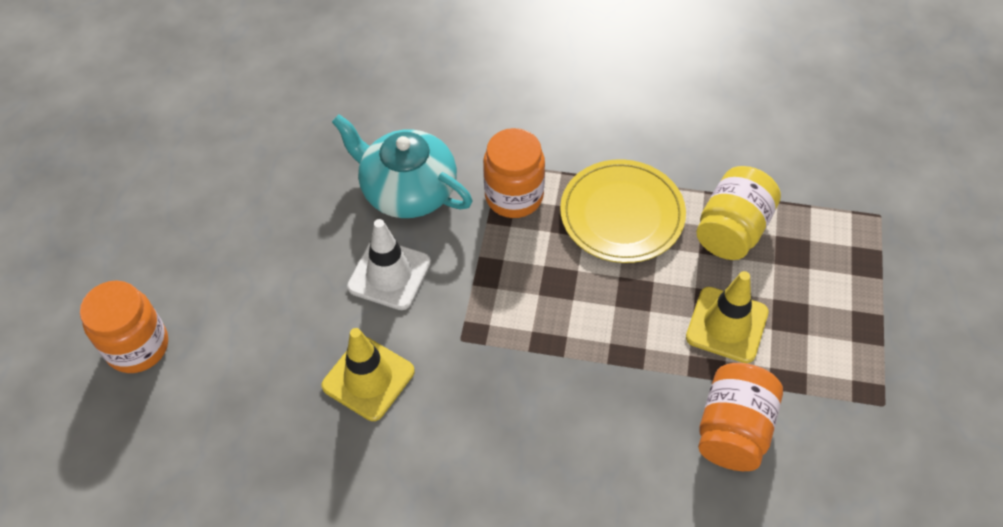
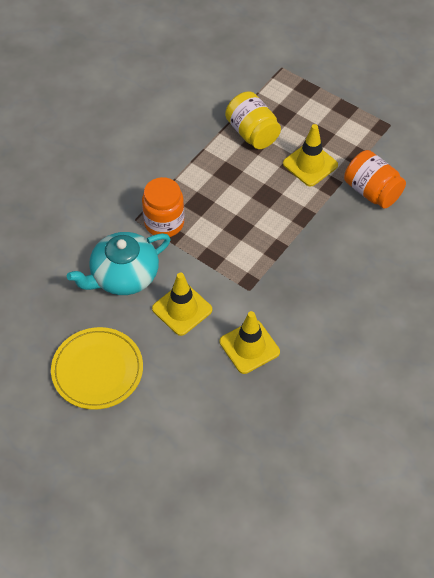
camera: 65 degrees left, 0 degrees up
orange jar [80,280,168,373] -> none
white traffic cone [347,219,431,310] -> yellow traffic cone [152,273,212,336]
yellow plate [560,159,686,263] -> yellow plate moved to [51,327,143,410]

